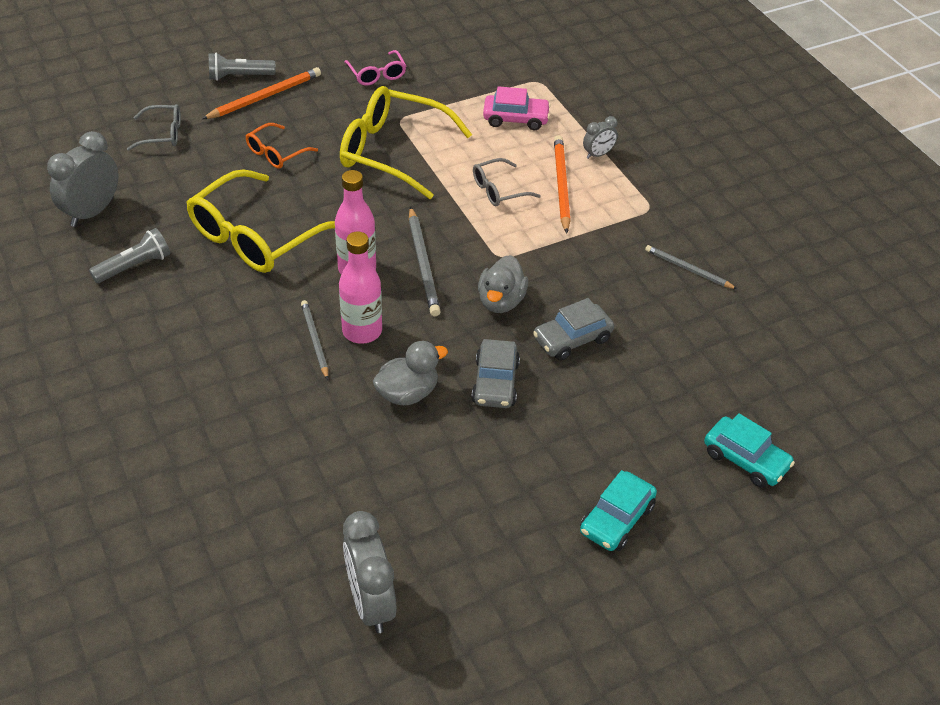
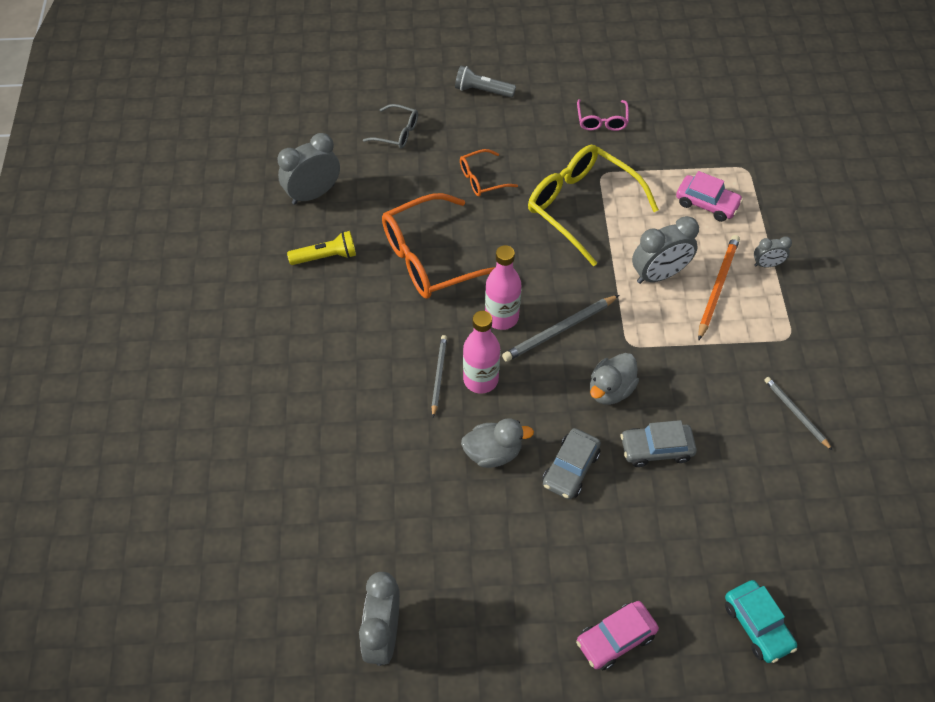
camera: 25 degrees right, 10 degrees up
grey flashlight [89,228,170,283] -> yellow flashlight [287,231,356,265]
yellow glasses [186,169,335,273] -> orange glasses [382,193,495,299]
orange pencil [202,67,321,119] -> none
grey pencil [409,206,441,316] -> grey pencil turned 45 degrees clockwise [502,295,619,362]
grey glasses [473,158,541,206] -> grey clock [632,216,699,284]
turquoise car [580,470,657,551] -> pink car [576,601,659,671]

